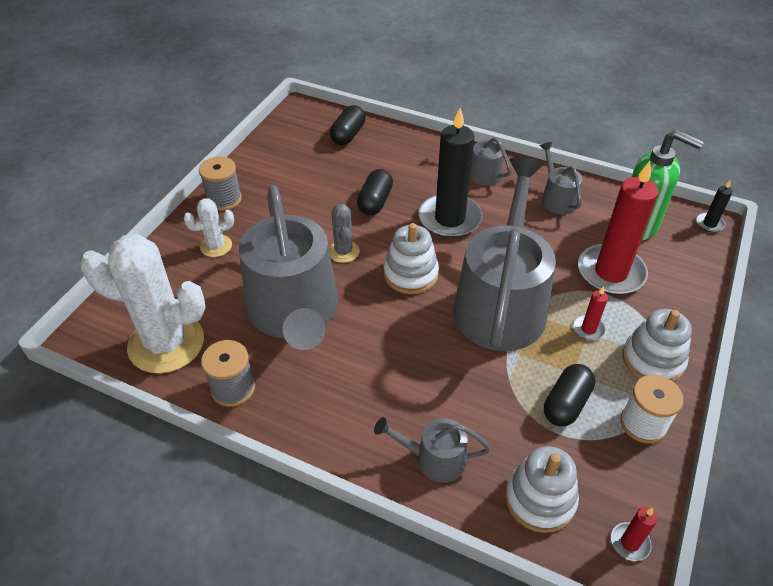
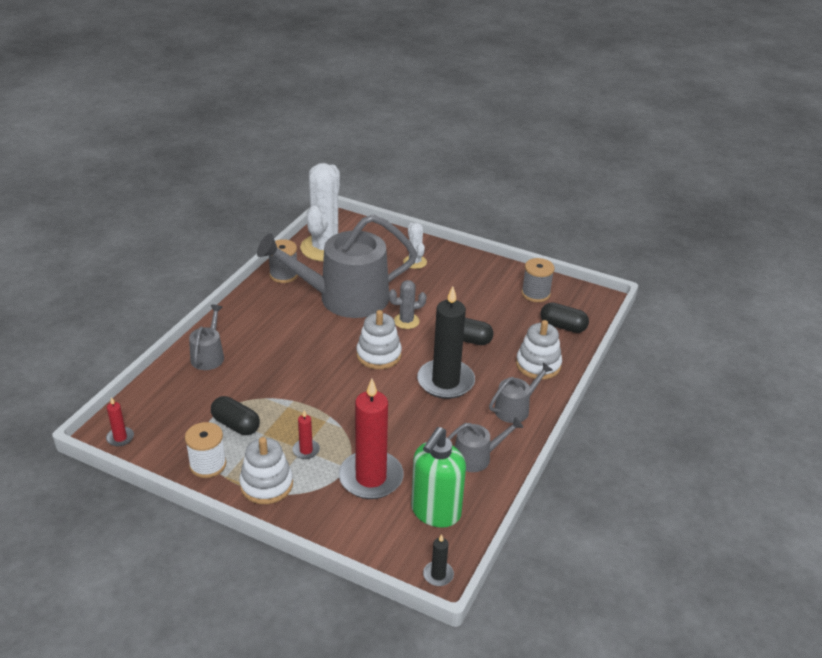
camera: 90 degrees right, 10 degrees down
grey spool [199,156,242,211] -> grey spool moved to [522,258,555,302]
grey watering can [453,157,556,351] -> none
white stacking toy [505,446,579,533] -> white stacking toy moved to [516,320,562,380]

